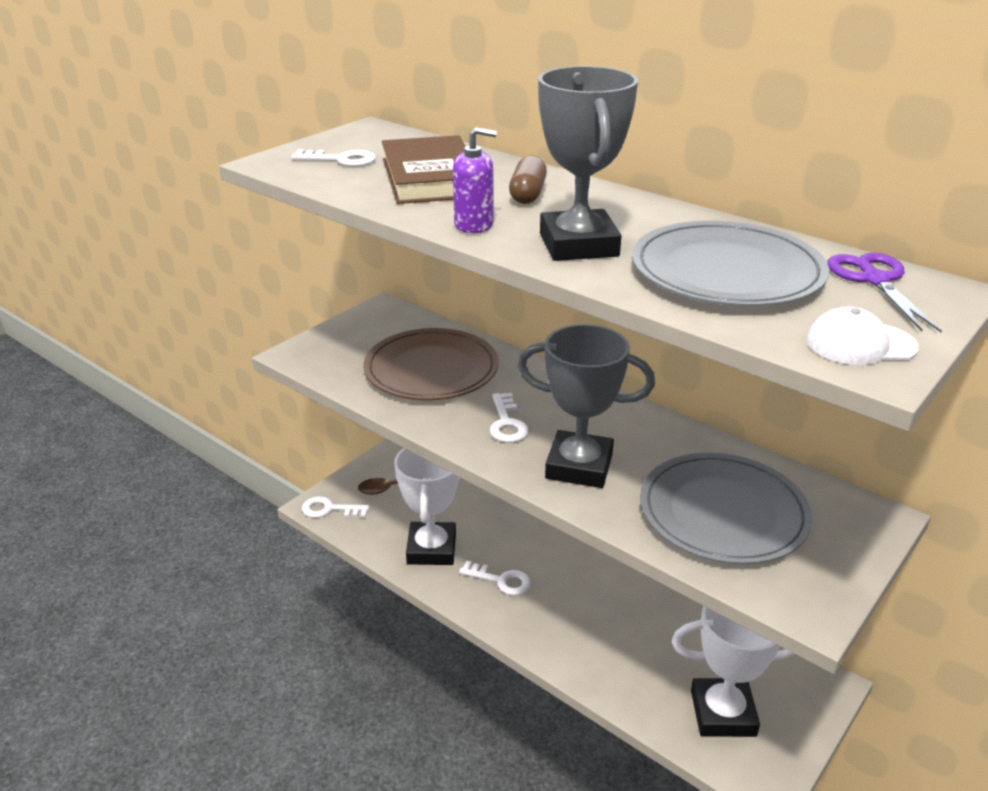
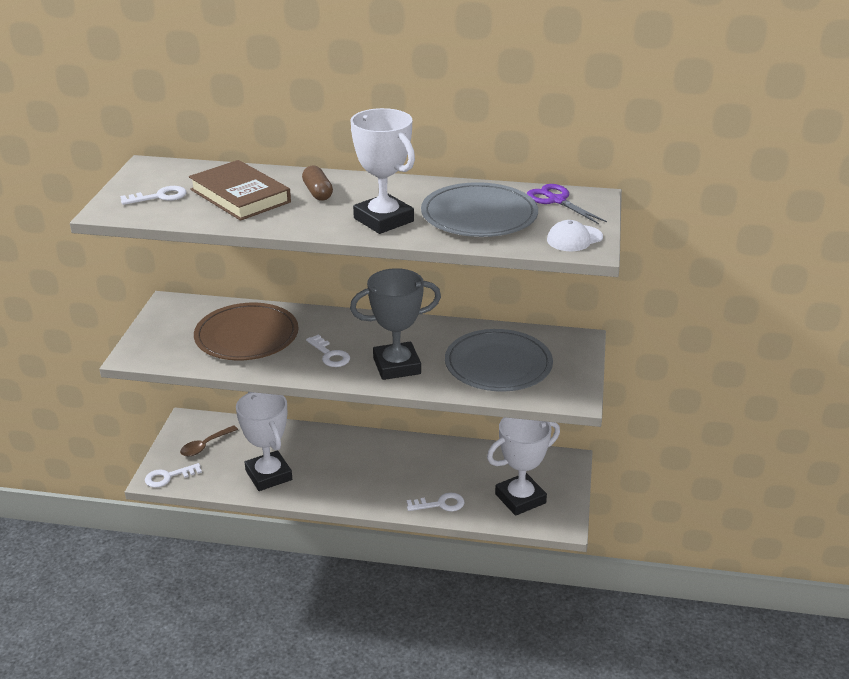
camera: 30 degrees left, 0 degrees up
purple soap dispenser [453,127,497,233] -> none
white key [459,560,531,596] -> white key moved to [407,493,464,512]
grey trophy [538,66,638,261] -> white trophy [350,108,415,234]

